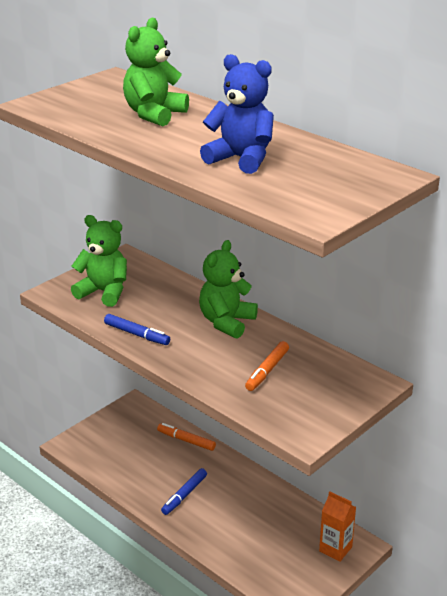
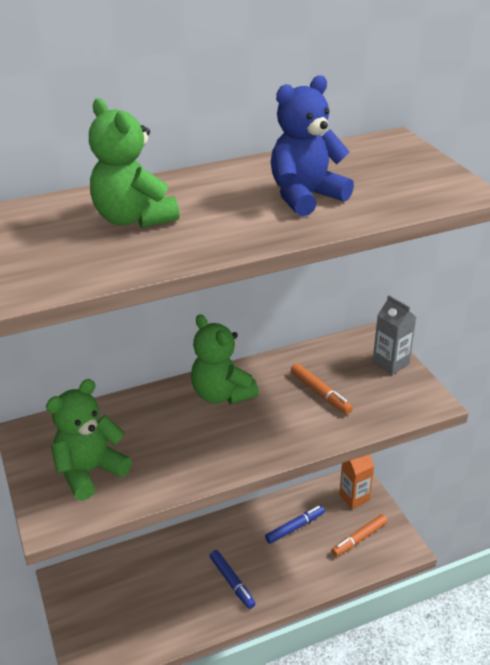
camera: 65 degrees left, 5 degrees up
blue marker [104,314,170,345] -> blue marker moved to [265,505,325,544]
orange marker [157,423,216,451] -> orange marker moved to [332,514,388,556]
none -> grey carton [373,295,416,375]

